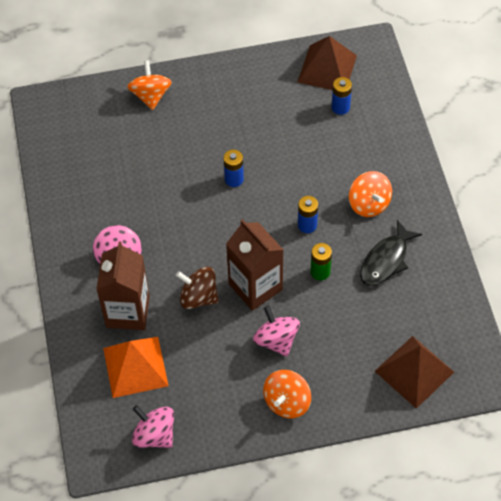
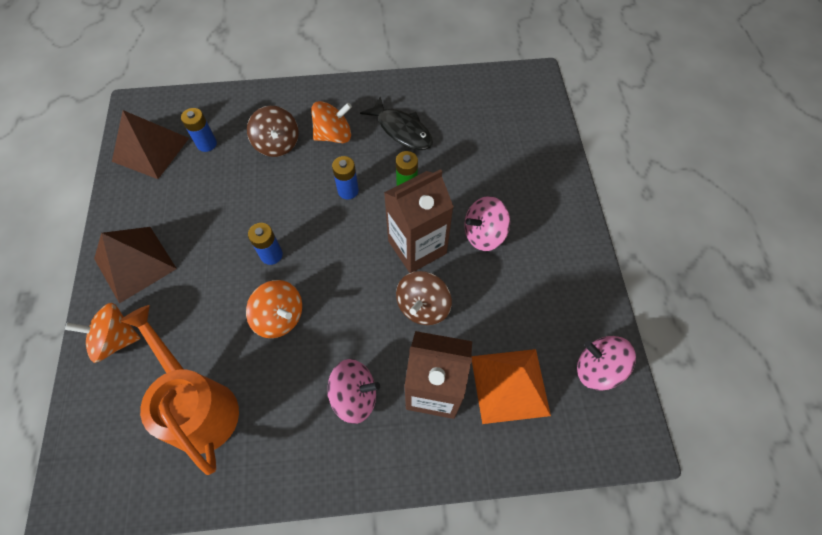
camera: 85 degrees left, 5 degrees up
pink spinning top [132,405,174,448] -> pink spinning top turned 75 degrees clockwise [577,336,636,391]
orange spinning top [263,370,311,419] -> orange spinning top moved to [246,280,302,338]
brown pyramid [375,336,454,409] -> brown pyramid moved to [94,227,177,304]
none -> orange watering can [120,305,239,475]
none -> brown spinning top [247,106,298,157]

